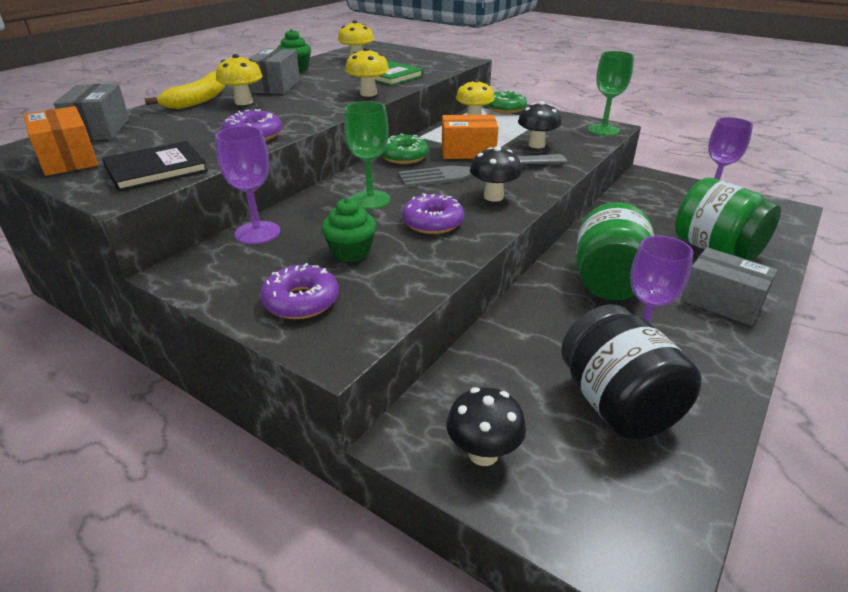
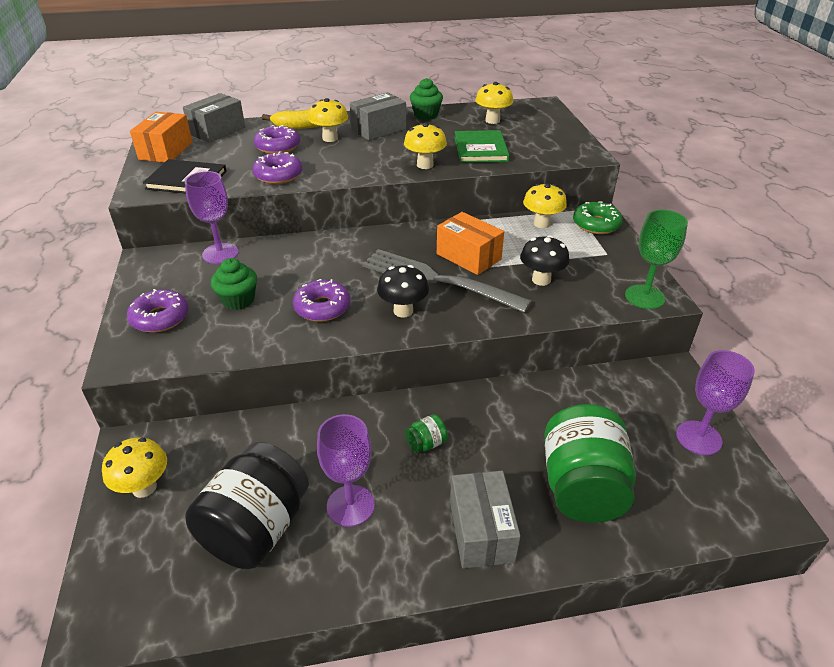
camera: 45 degrees right, 5 degrees up
green goblet [344,101,391,209] -> none
green donut [381,133,429,164] -> none
black mushroom [446,387,526,466] -> yellow mushroom [102,437,167,498]
green jar [576,202,654,301] -> green jar [405,414,448,453], size x0.40
none -> purple donut [254,125,300,154]

